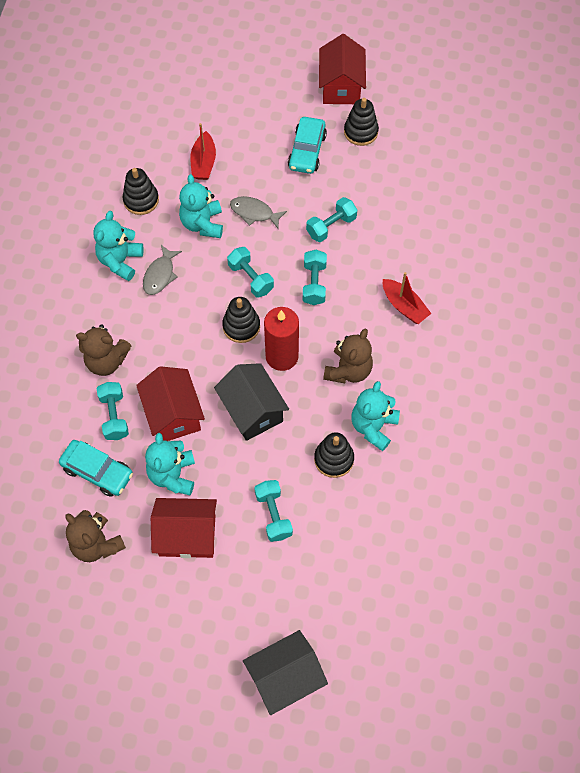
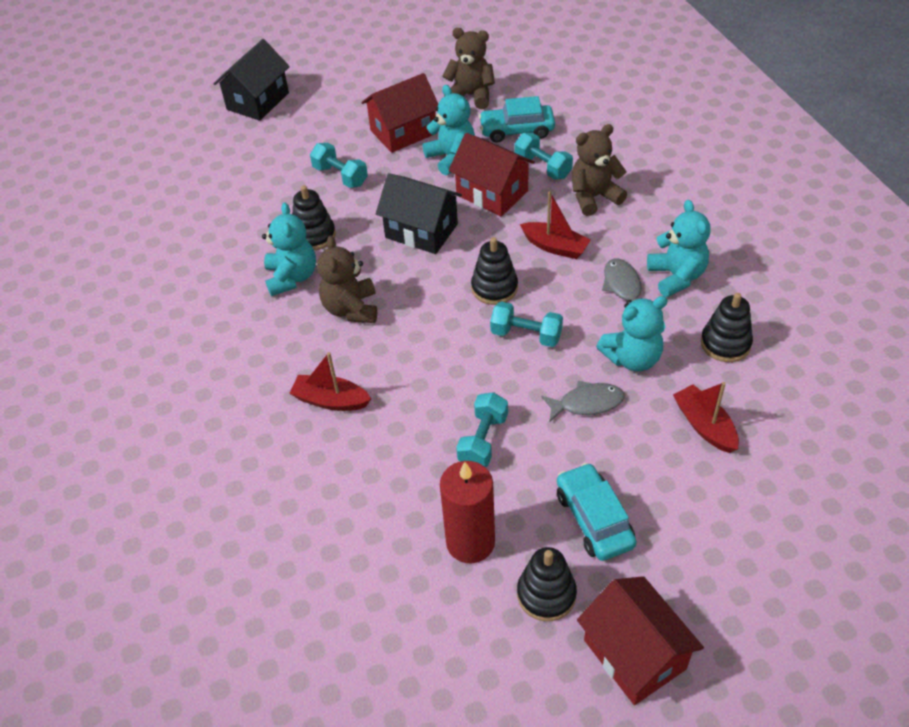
camera: 150 degrees right, 15 degrees down
turquoise teddy bear [179,174,223,238] -> turquoise teddy bear turned 105 degrees clockwise [596,296,668,371]
red candle [264,307,299,371] -> red candle moved to [440,461,495,563]
turquoise dumbbell [303,250,327,305] -> none
none -> red boat [520,192,591,259]

